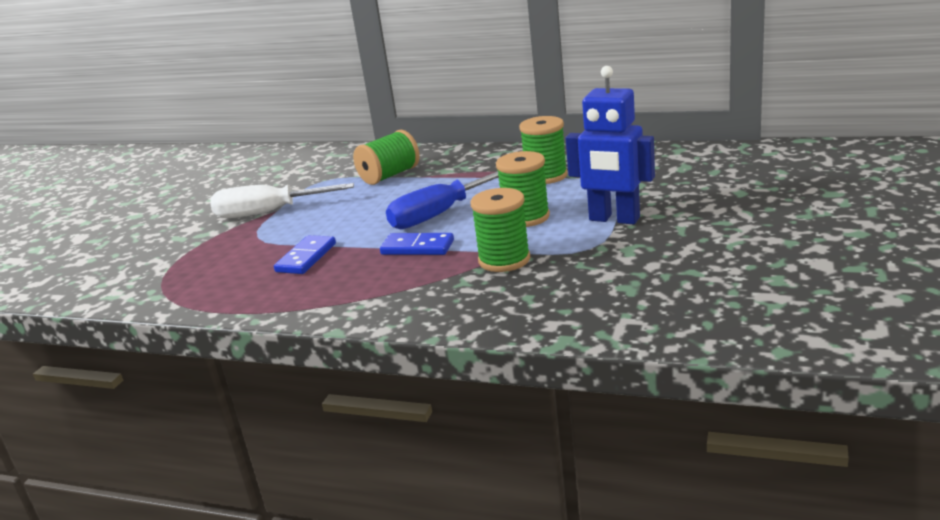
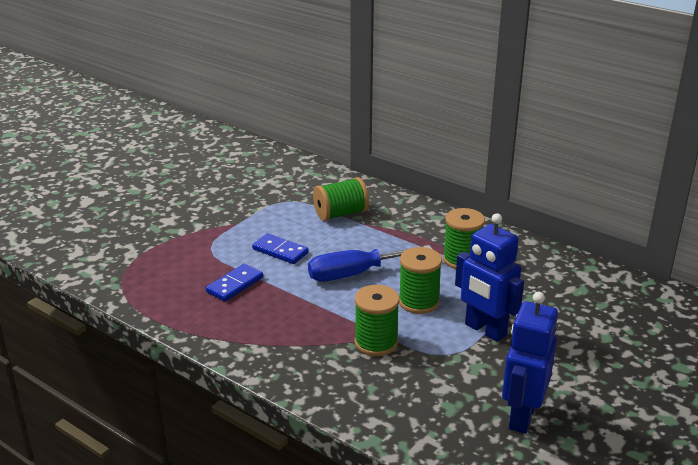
camera: 15 degrees right, 5 degrees up
white screwdriver [210,183,354,218] -> none
blue domino [380,233,454,255] -> blue domino moved to [252,233,309,264]
none -> blue robot [502,292,558,434]

